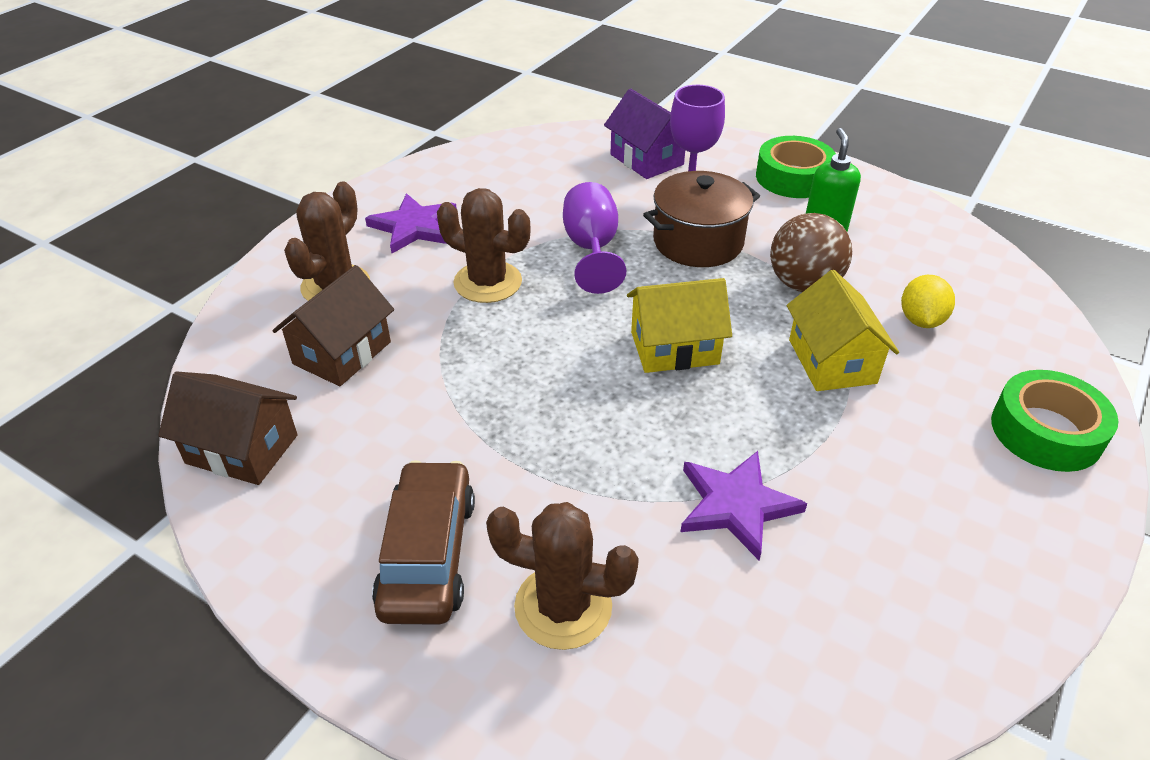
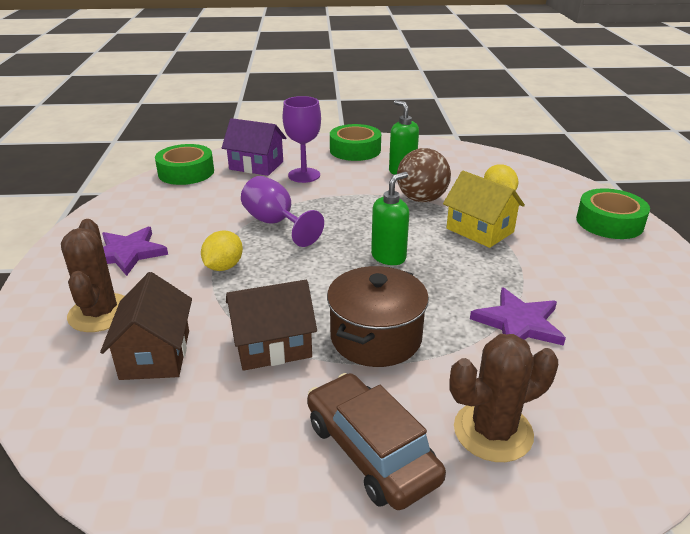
camera: 35 degrees left, 10 degrees down
brown house [158,371,298,485] -> brown house moved to [226,280,317,371]
brown cactus [437,188,530,303] -> yellow lemon [201,230,243,271]
yellow house [627,278,732,373] -> green soap dispenser [371,172,409,265]
brown pot [643,171,760,267] -> brown pot moved to [327,266,429,367]
none -> green tape [155,144,214,185]

